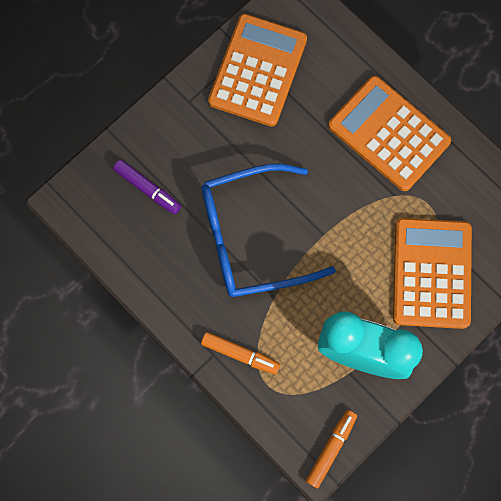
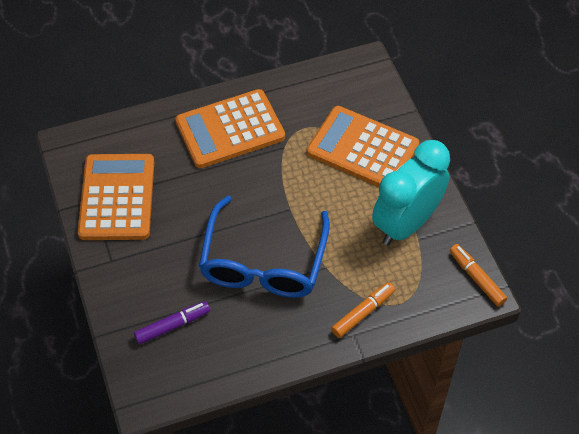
camera: 65 degrees left, 20 degrees down
orange calculator [208,14,307,127] -> orange calculator turned 45 degrees clockwise [78,154,154,240]

